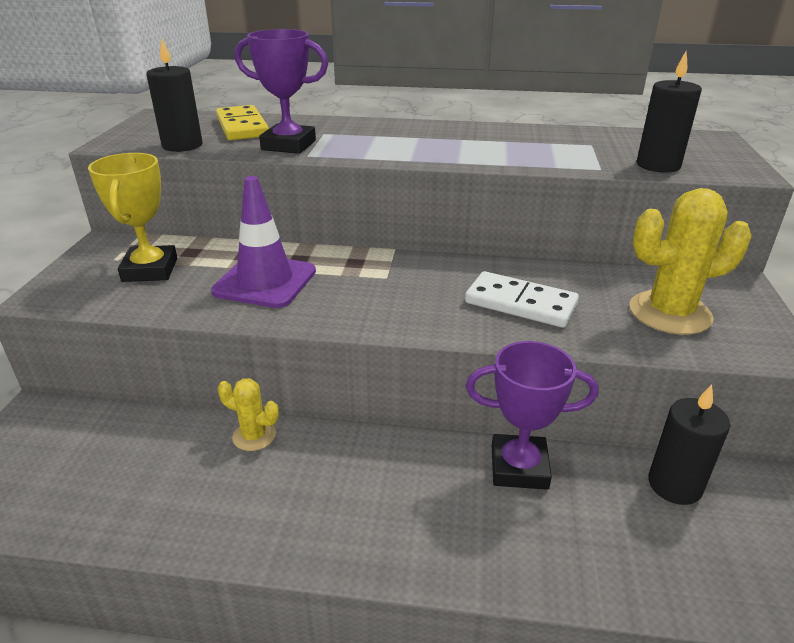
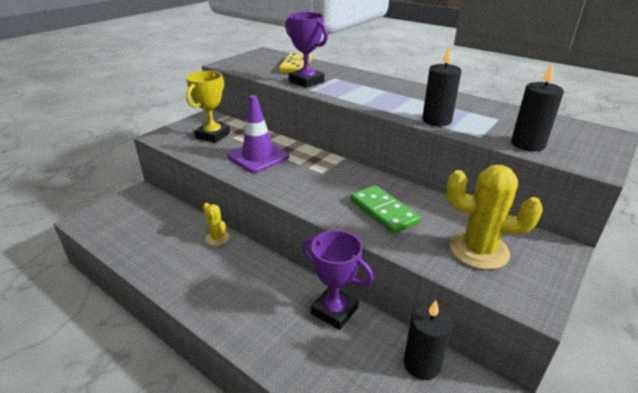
camera: 30 degrees right, 0 degrees up
black candle [146,39,203,152] -> black candle moved to [422,46,461,126]
white domino [465,271,579,328] -> green domino [350,185,420,234]

